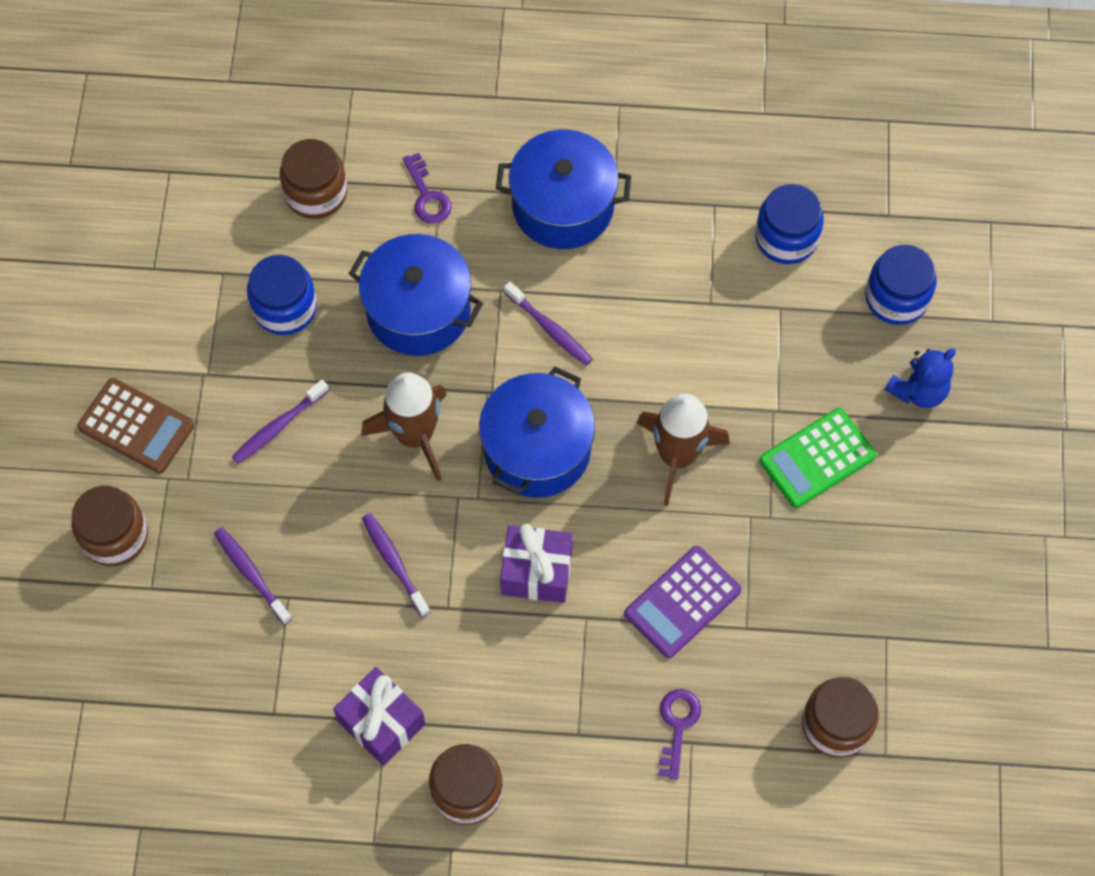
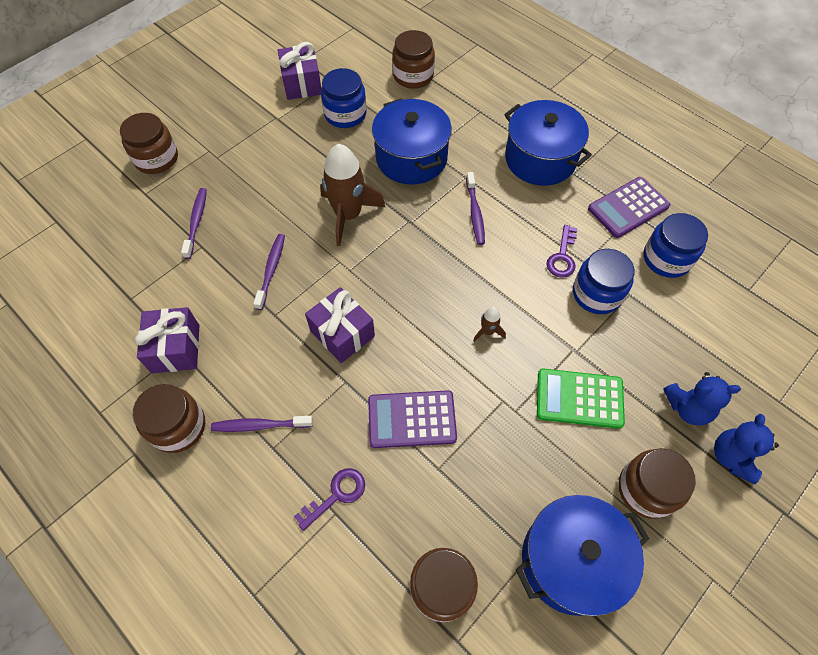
camera: 40 degrees right, 5 degrees down
brown calculator [77,378,195,474] -> none
purple toothbrush [232,380,329,464] -> purple toothbrush moved to [211,416,313,432]
purple key [403,153,452,224] -> purple key moved to [546,225,577,278]
blue pot [479,367,595,498] -> blue pot moved to [516,495,649,616]
brown rocket [636,394,730,506] -> brown rocket [473,307,506,342], size x0.43
blue jar [865,245,937,325] -> blue jar moved to [573,249,635,314]
none -> purple gift [278,42,321,100]
none -> purple calculator [588,177,670,238]
none -> brown jar [618,448,696,519]
none -> blue teddy bear [714,414,779,484]

